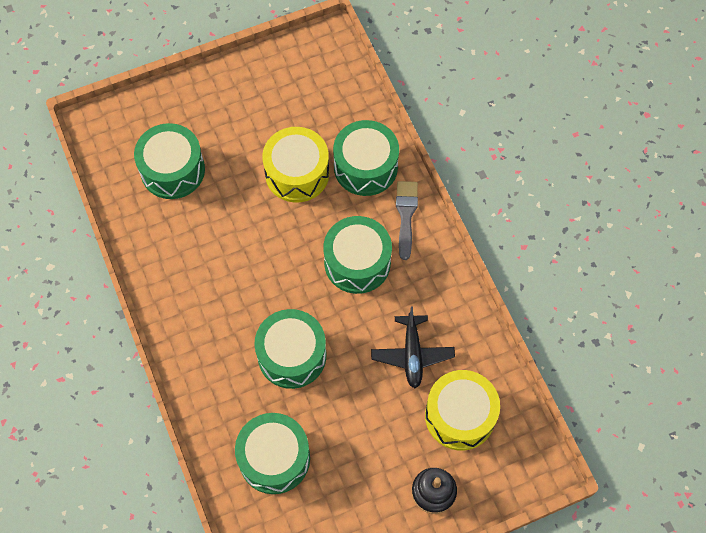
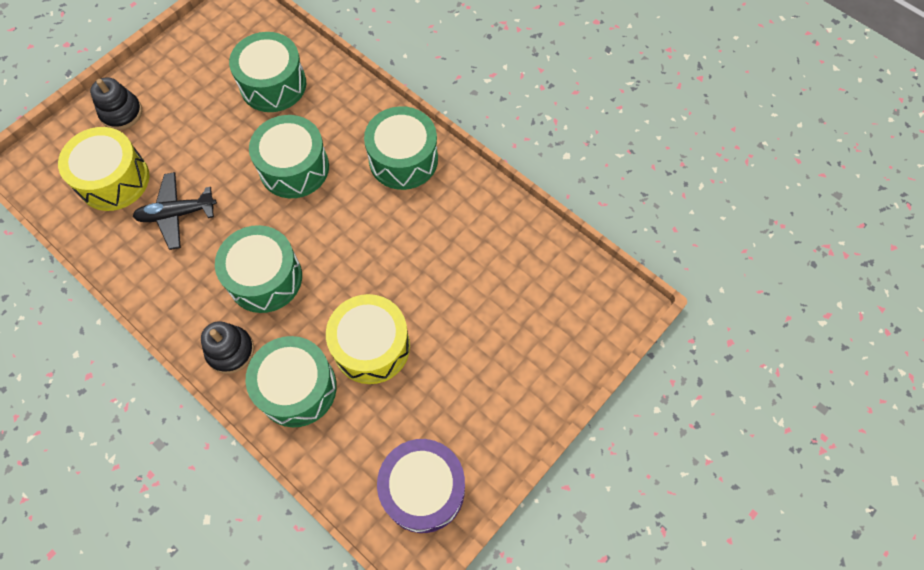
camera: 155 degrees right, 0 degrees up
green drum [134,123,205,199] -> green drum moved to [364,106,438,190]
black plane [371,307,455,388] -> black plane turned 75 degrees counterclockwise [133,172,217,250]
grey brush [396,181,418,260] -> black stacking toy [201,321,254,374]
none -> purple drum [377,439,465,533]

